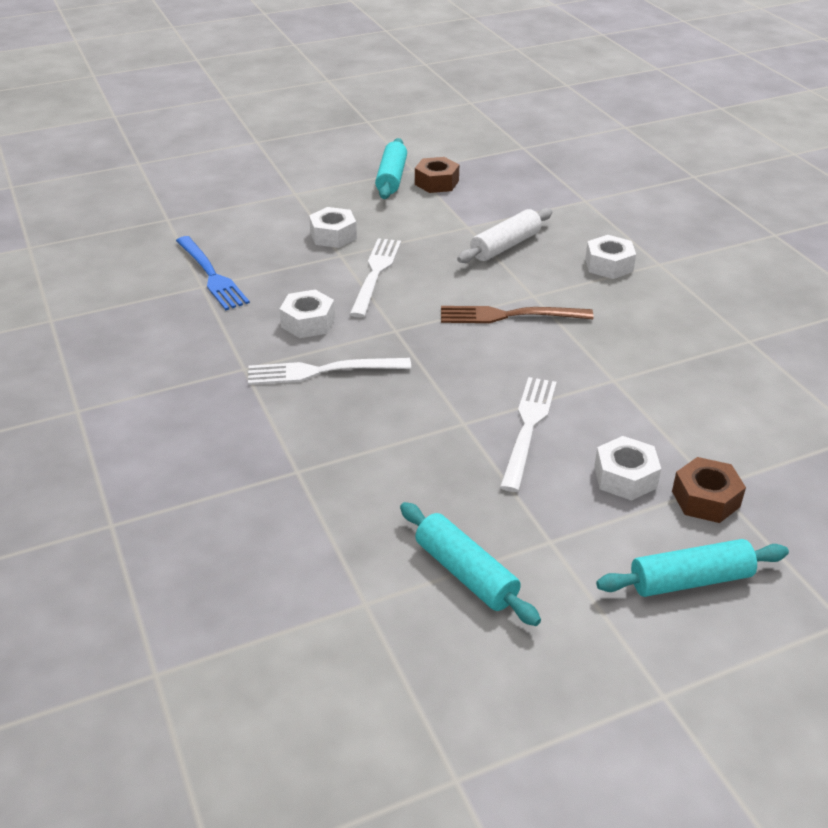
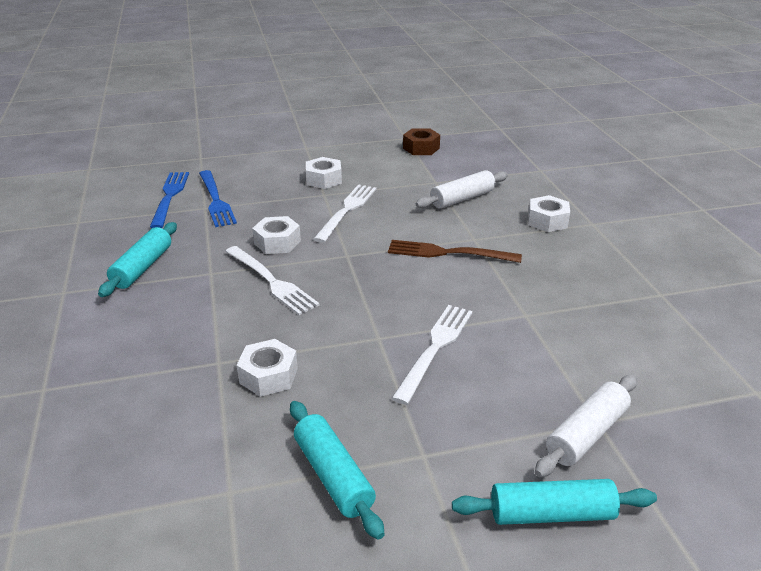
camera: 10 degrees right, 5 degrees down
white fork [248,358,411,385] -> white fork turned 135 degrees counterclockwise [225,246,320,315]
turquoise rolling pin [375,138,407,199] -> turquoise rolling pin moved to [98,222,177,297]
white nut [594,436,661,501] -> white nut moved to [237,339,298,397]
brown nut [672,457,746,523] -> white rolling pin [535,375,637,477]
none -> blue fork [150,172,189,228]

